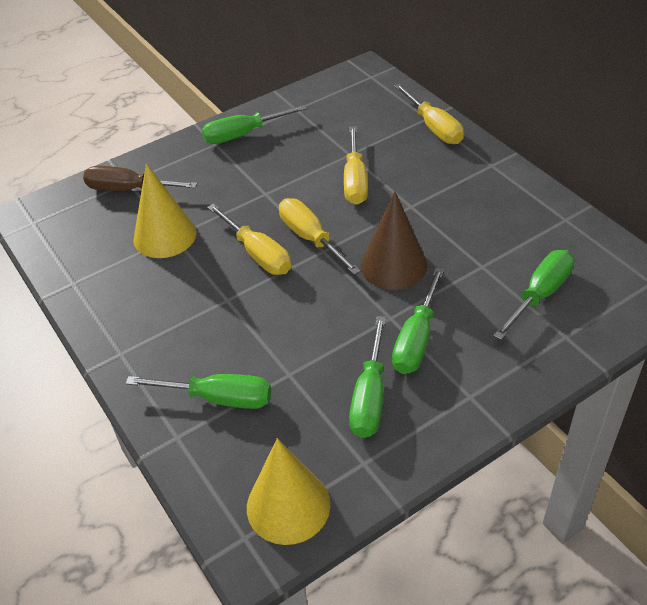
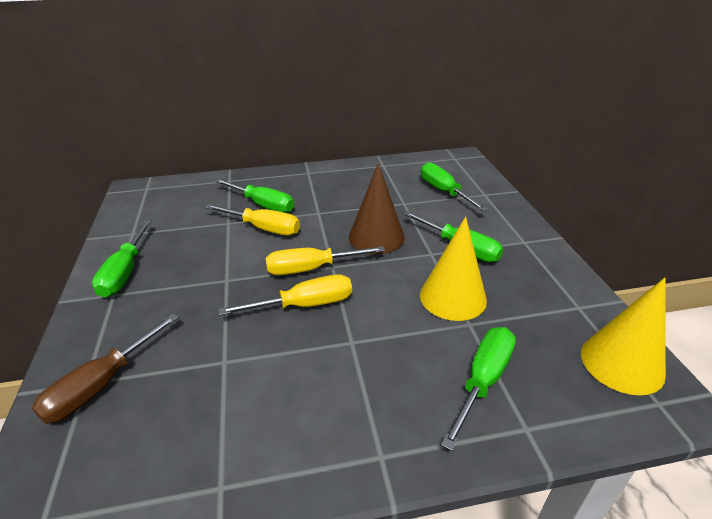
camera: 70 degrees left, 10 degrees down
yellow cone [133,164,197,258] -> yellow cone moved to [420,217,487,321]
green screwdriver [349,316,386,438] -> green screwdriver moved to [215,179,294,213]
yellow screwdriver [394,84,464,144] -> none

